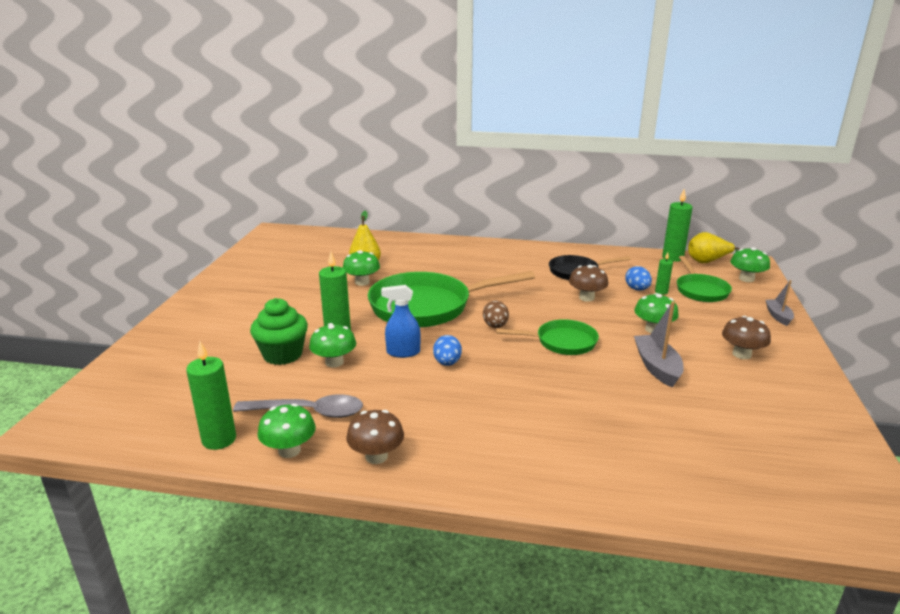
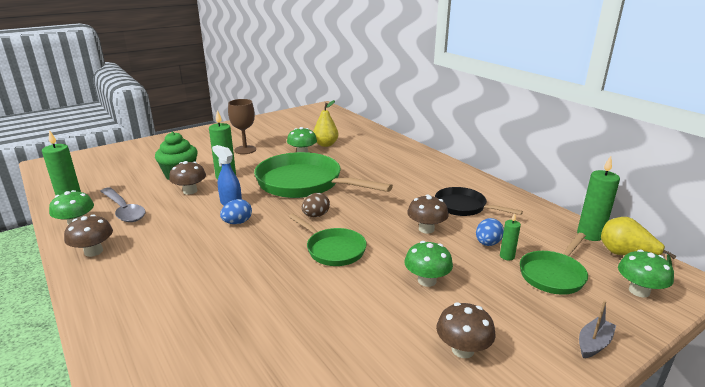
camera: 45 degrees right, 0 degrees up
green mushroom [309,323,356,368] -> brown mushroom [169,161,206,195]
grey boat [634,301,684,388] -> none
none -> brown goblet [228,99,256,154]

